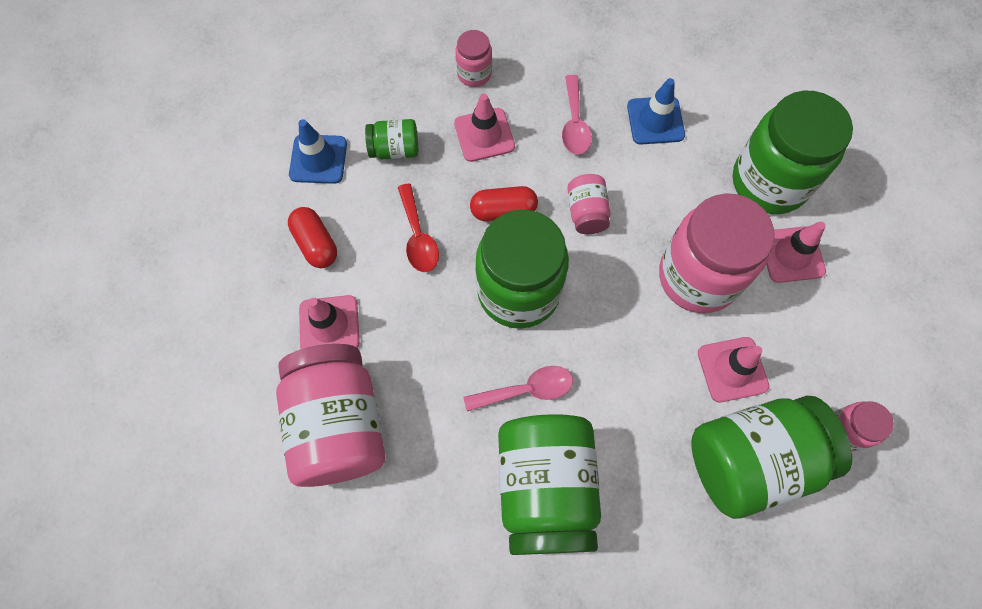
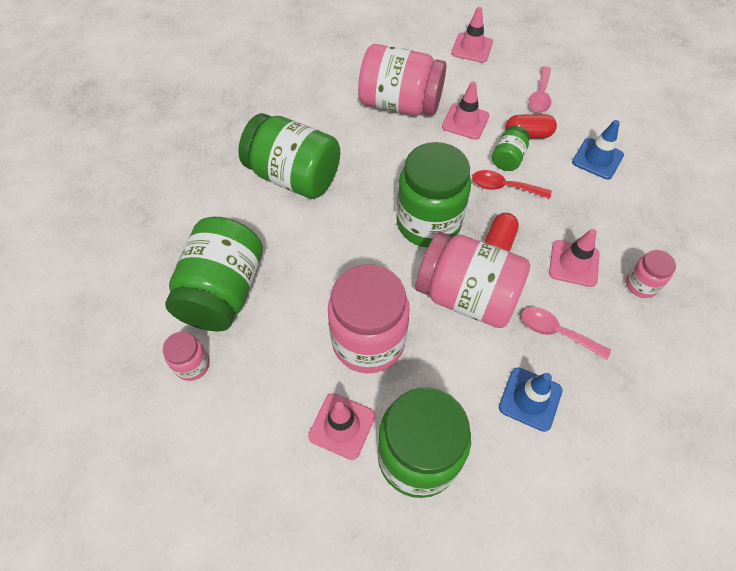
camera: 120 degrees right, 10 degrees down
green jar [365,119,418,159] -> green jar moved to [492,126,530,171]
pink spoon [464,366,573,411] -> pink spoon moved to [529,66,551,113]
pink jar [567,174,611,234] -> pink jar [415,231,530,328], size x2.11
pink traffic cone [698,337,769,402] -> pink traffic cone moved to [451,7,493,63]

